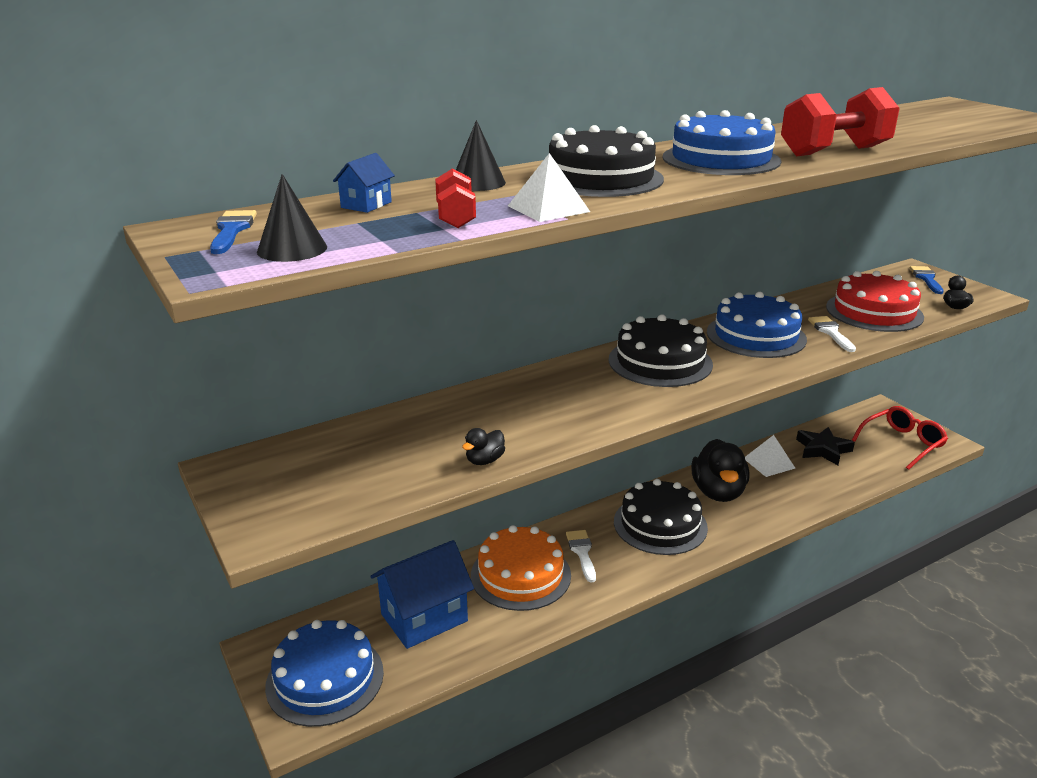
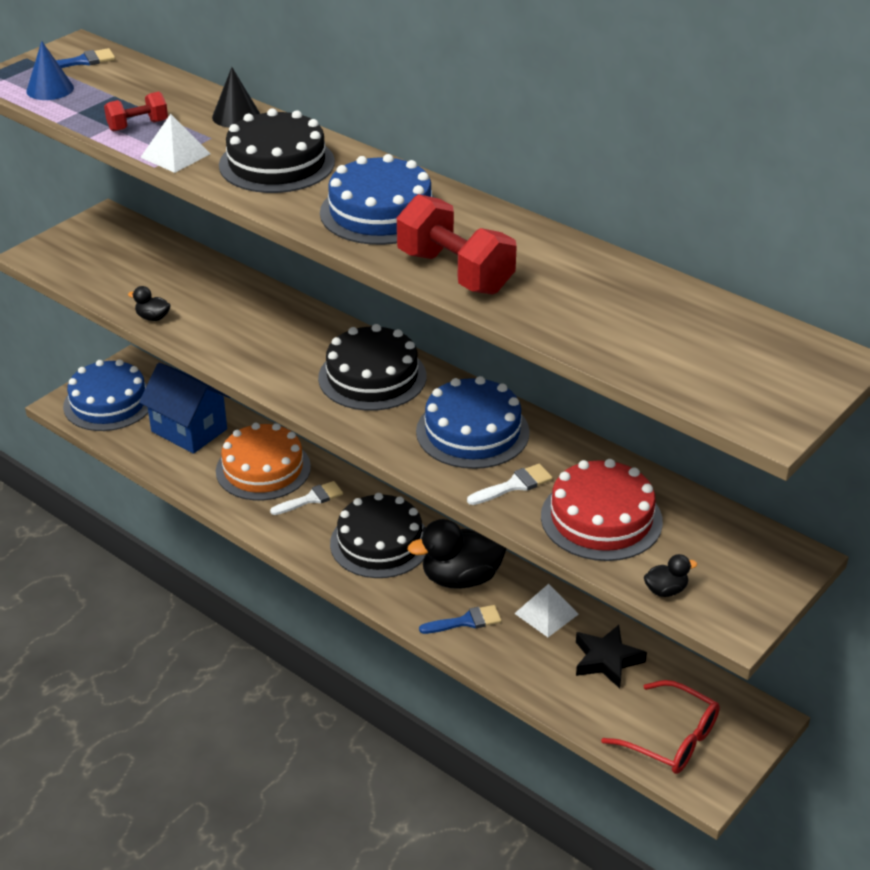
camera: 70 degrees right, 10 degrees up
black cone [257,174,327,262] -> blue cone [26,41,74,100]
blue house [333,153,395,213] -> none
blue brush [910,266,944,294] -> blue brush moved to [419,605,501,634]

